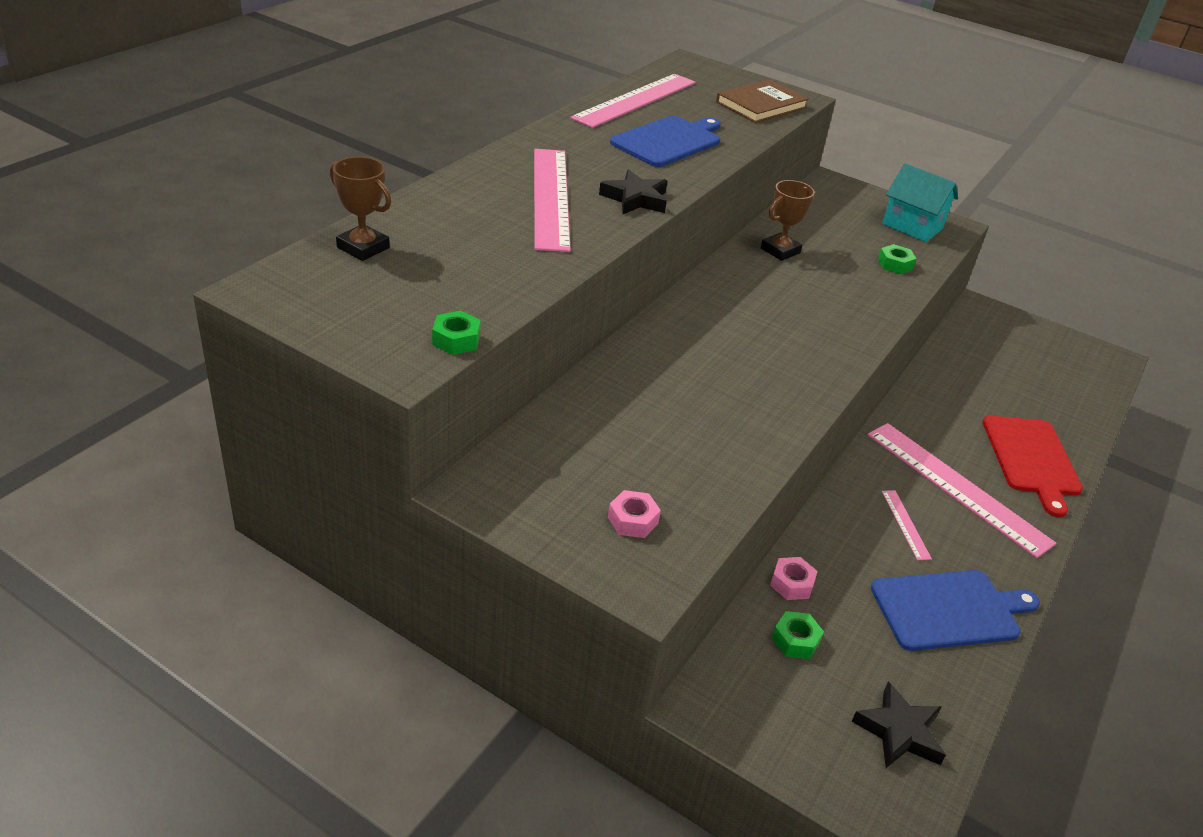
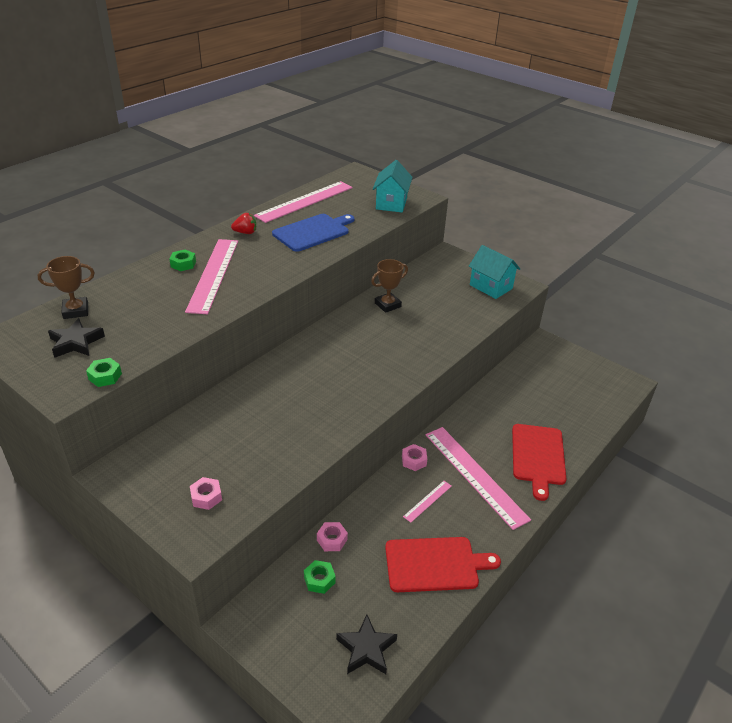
camera: 10 degrees right, 0 degrees up
brown trophy [330,157,391,261] -> brown trophy turned 60 degrees counterclockwise [38,256,95,319]
black star [599,169,667,214] -> black star moved to [48,318,105,358]
brown book [716,79,809,123] -> turquoise house [373,160,413,212]
blue cutting board [871,570,1040,651] -> red cutting board [385,537,501,592]
green nut [878,244,916,274] -> green nut moved to [169,249,196,271]
pink ruler [882,490,932,560] -> pink ruler turned 45 degrees clockwise [403,481,452,523]
none -> red strawberry [231,213,256,234]
none -> pink nut [402,444,427,471]

